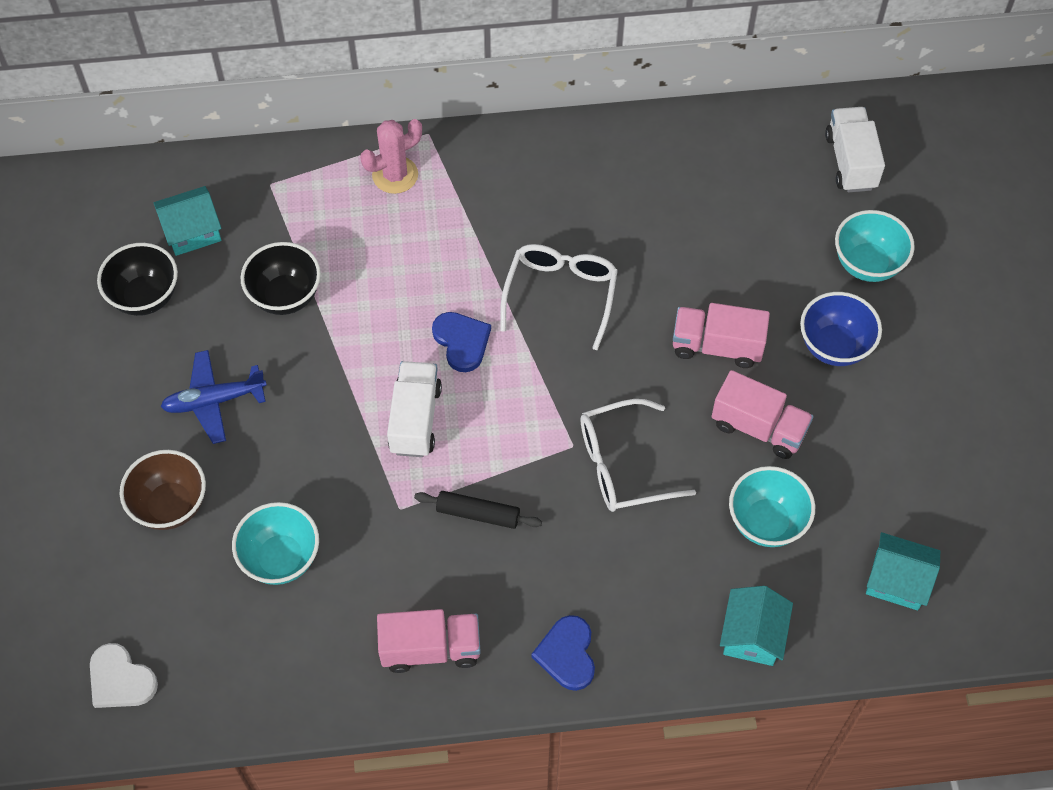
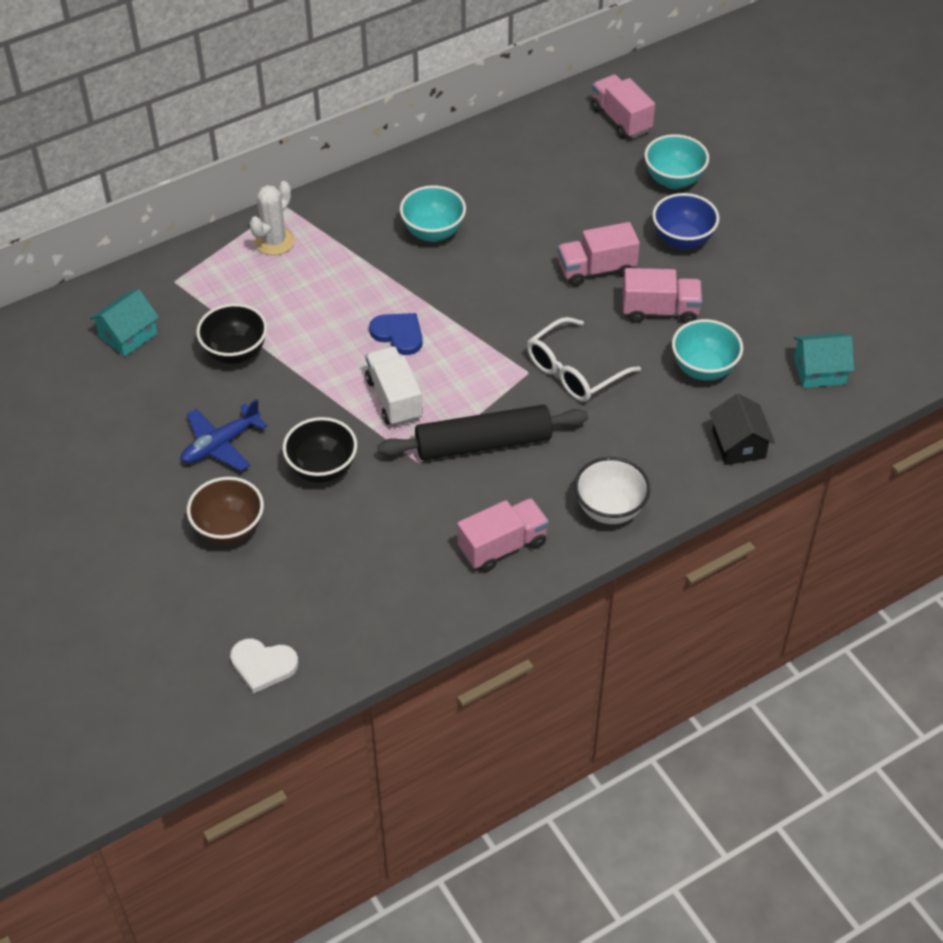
camera: 25 degrees left, 10 degrees down
black bowl [97,243,178,316] -> black bowl moved to [283,417,357,483]
turquoise bowl [232,502,319,585] -> turquoise bowl moved to [400,185,466,242]
pink cactus [360,119,422,194] -> white cactus [249,181,295,255]
black rolling pin [414,491,542,529] -> black rolling pin [378,405,588,460], size x1.89
white glasses [500,244,618,350] -> none
blue heart [531,615,595,691] -> white bowl [574,457,651,524]
turquoise house [720,586,793,666] -> black house [710,394,775,465]
white truck [825,107,885,192] -> pink truck [591,75,655,139]

